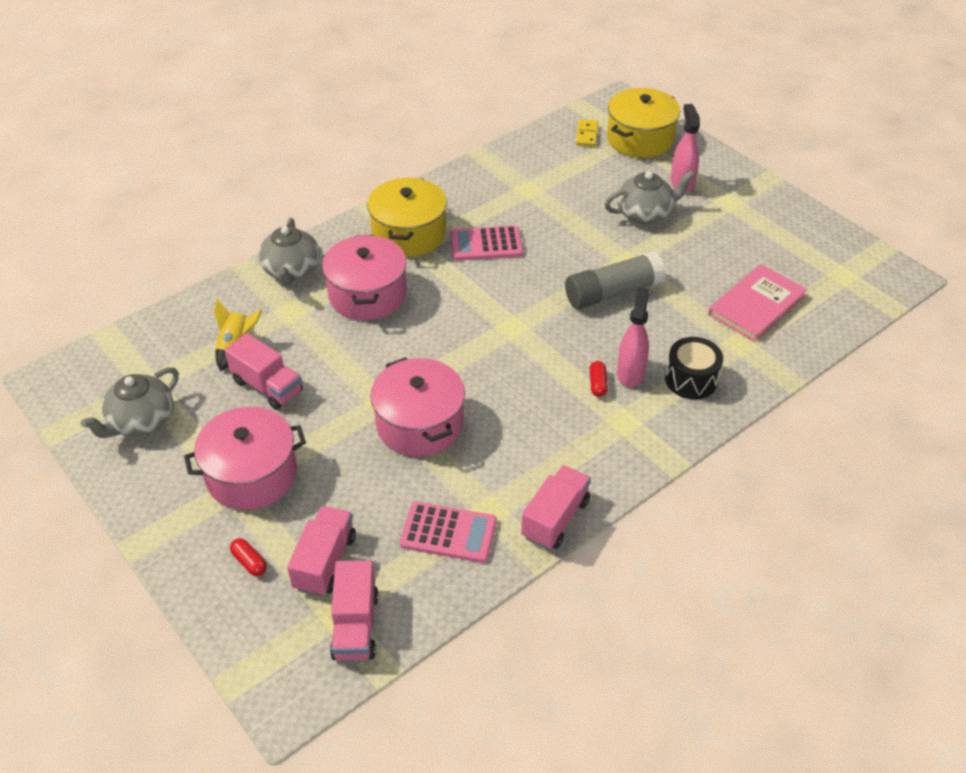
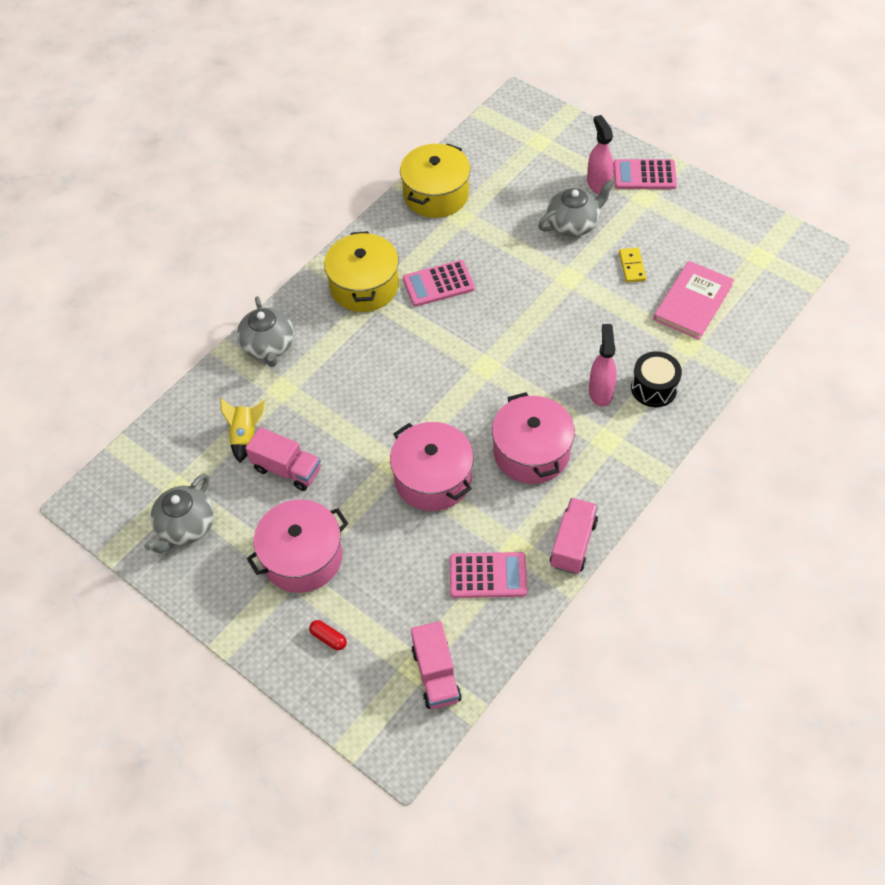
camera: 10 degrees left, 10 degrees up
pink truck [287,506,356,597] -> none
pink pot [322,235,407,320] -> pink pot moved to [492,392,575,484]
grey glue stick [565,251,666,309] -> none
yellow domino [576,119,598,147] -> yellow domino moved to [619,248,646,283]
red capsule [590,361,608,397] -> none
yellow pot [607,88,680,158] -> yellow pot moved to [400,143,470,218]
none -> pink calculator [613,159,677,189]

